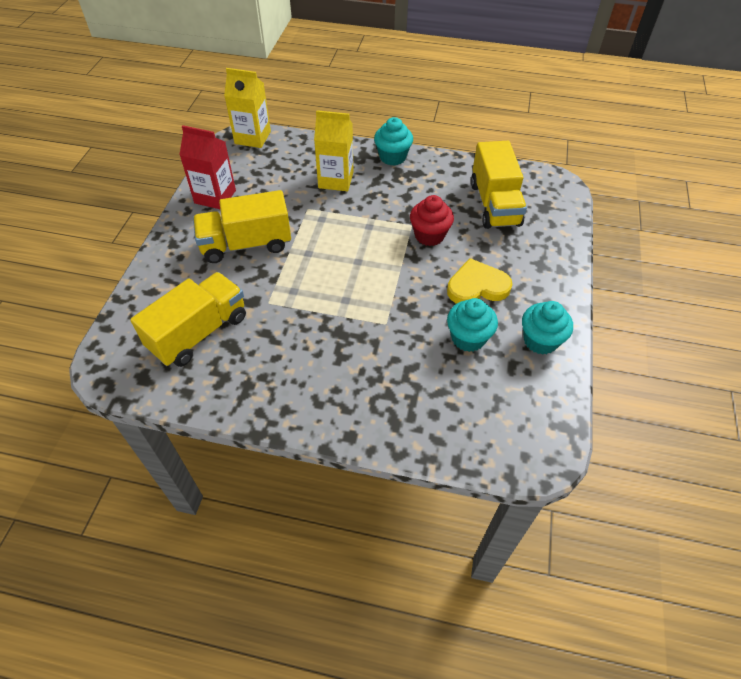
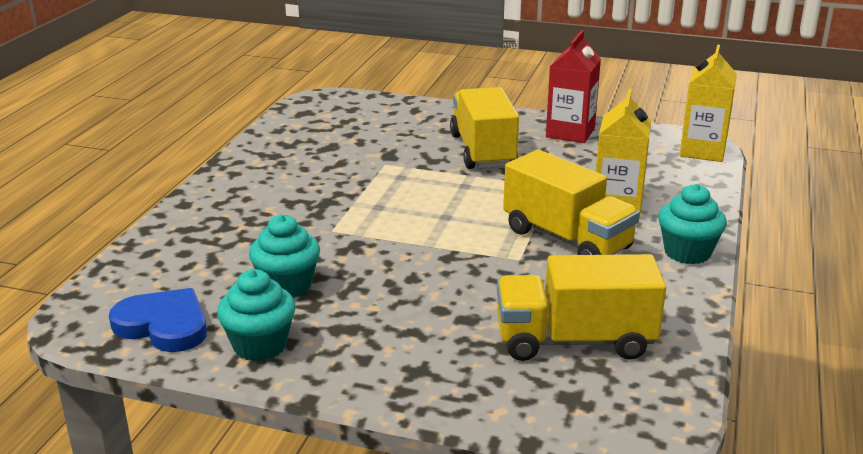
camera: 95 degrees right, 25 degrees down
yellow truck [130,272,246,367] -> yellow truck moved to [503,150,640,255]
red cupcake [410,195,454,246] -> none
yellow heart [447,258,512,304] -> none
none -> blue heart [109,288,207,352]

